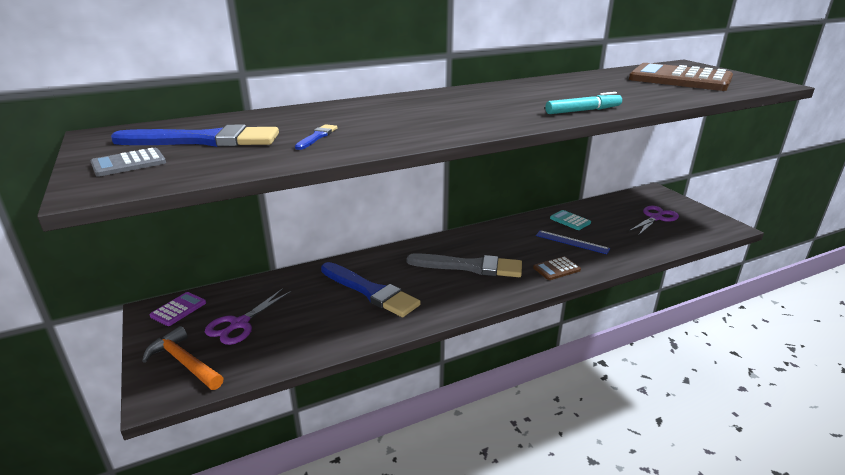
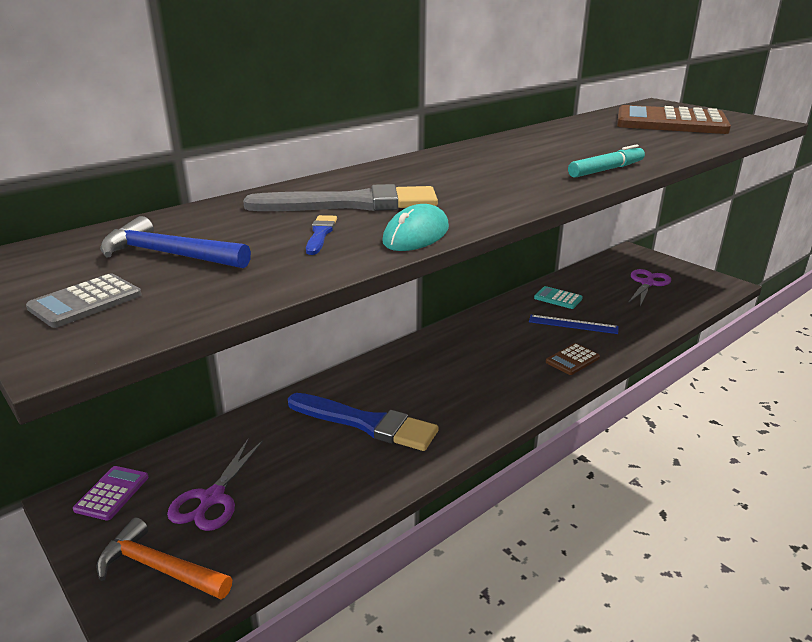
camera: 15 degrees left, 0 degrees up
blue brush [111,125,279,147] -> blue hammer [100,216,251,268]
grey brush [407,253,522,277] -> grey brush moved to [243,184,438,211]
none -> turquoise mouse [382,204,449,251]

